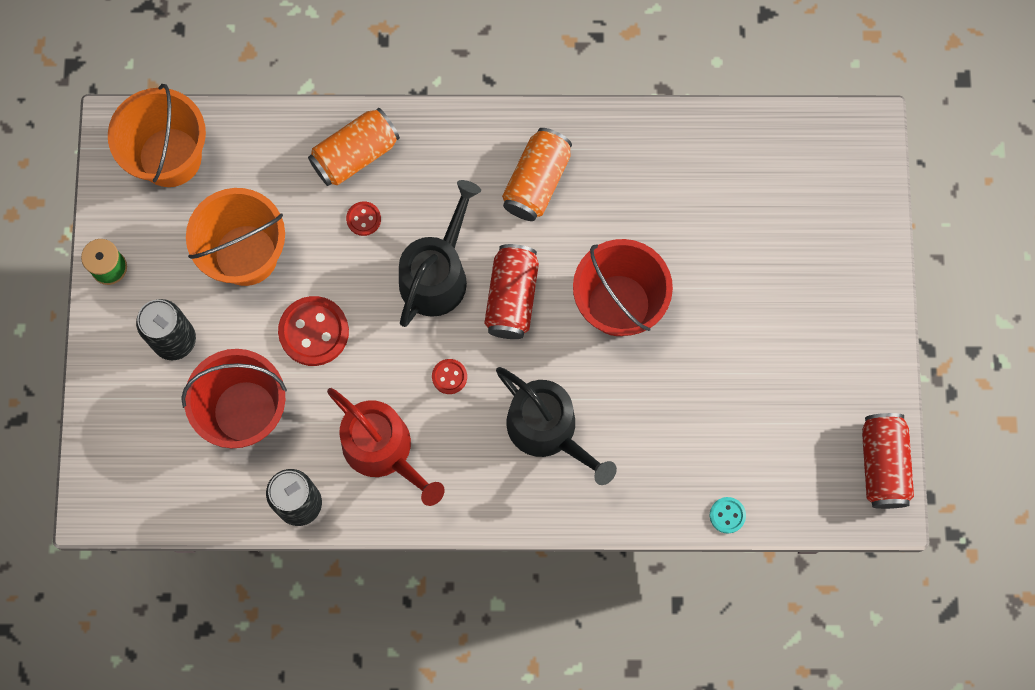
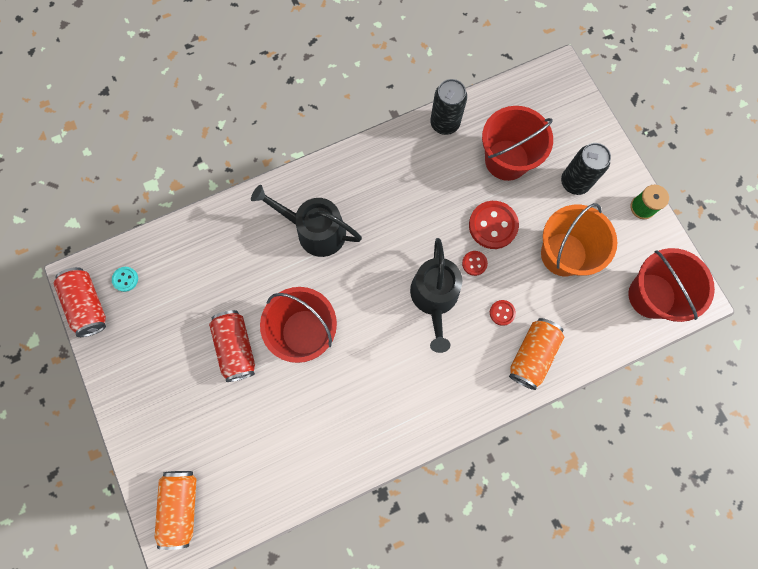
camera: 155 degrees right, 0 degrees up
orange bucket [108,84,206,187] -> red bucket [628,248,715,322]
red watering can [327,388,445,506] -> none
red button [432,359,467,394] -> red button moved to [462,251,488,276]
red can [484,244,539,339] -> red can moved to [209,310,255,382]
orange can [502,128,572,221] -> orange can moved to [154,471,197,550]
turquoise button [710,497,746,533] -> turquoise button moved to [112,267,138,292]

